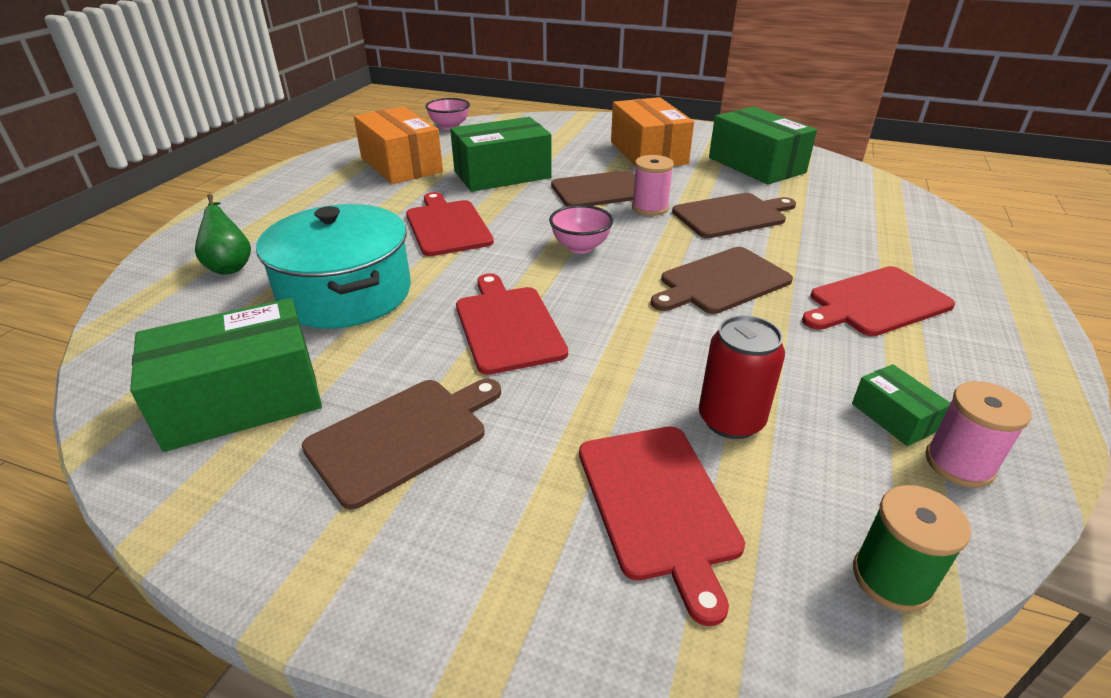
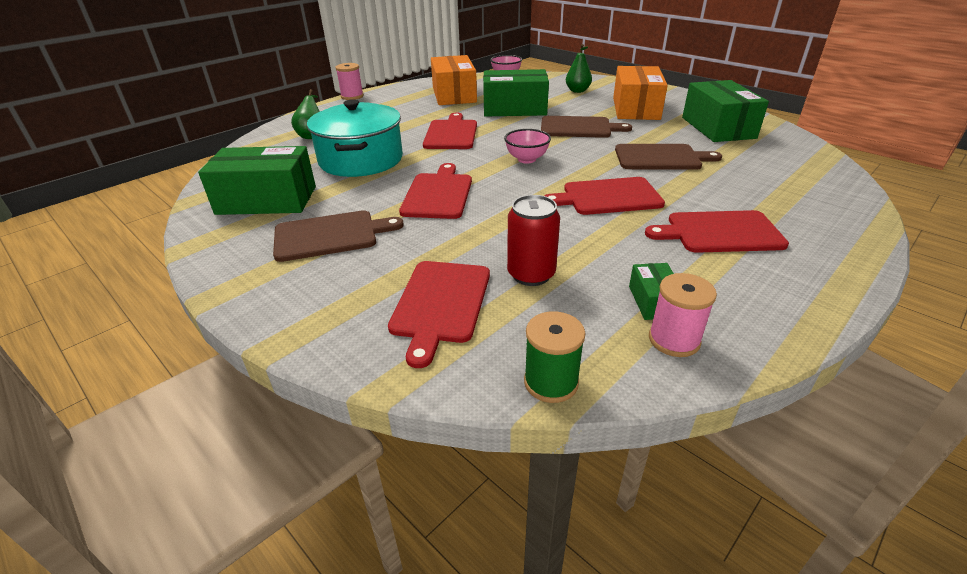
camera: 25 degrees right, 0 degrees up
pink spool [632,155,674,216] -> pink spool moved to [335,63,364,100]
brown cutting board [651,247,793,314] -> red cutting board [544,177,665,215]
none -> green pear [566,44,592,93]

